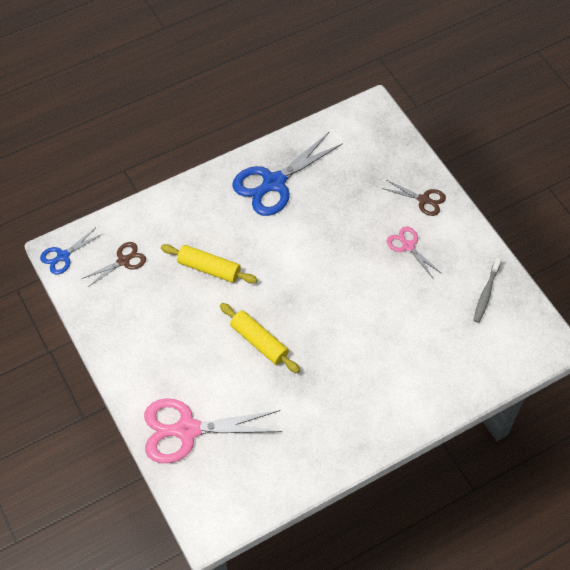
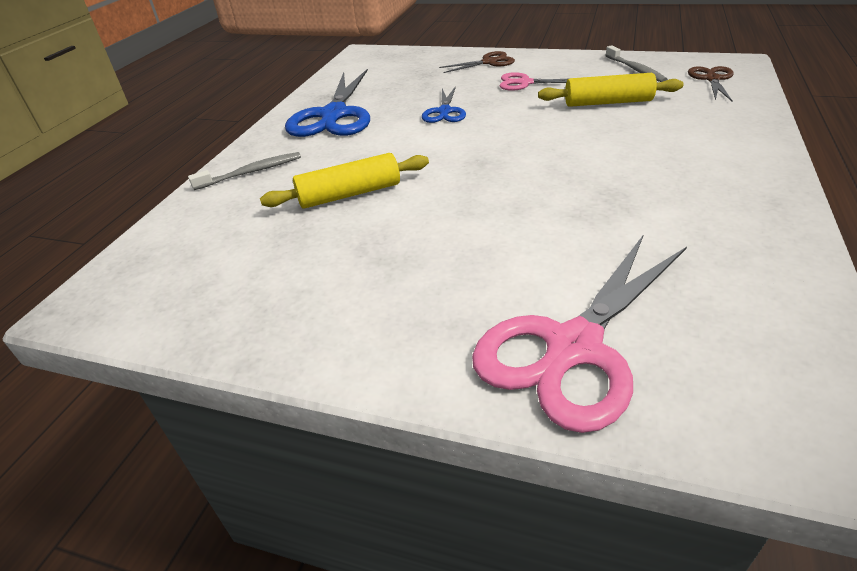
camera: 40 degrees left, 20 degrees down
blue scissors [40,228,102,274] -> blue scissors moved to [422,86,466,123]
brown scissors [82,242,146,287] -> brown scissors moved to [688,66,734,101]
yellow rolling pin [220,303,300,373] -> yellow rolling pin moved to [538,73,683,107]
none -> grey toothbrush [188,152,301,190]

